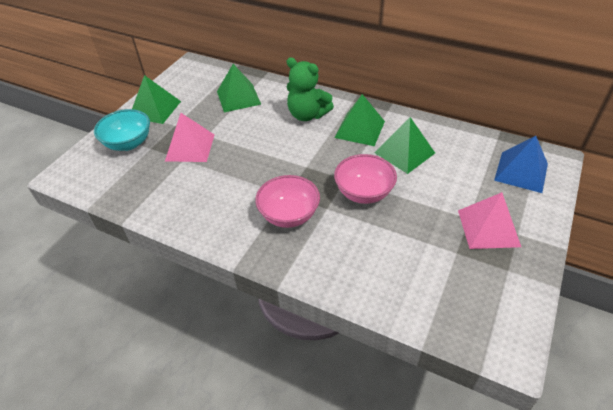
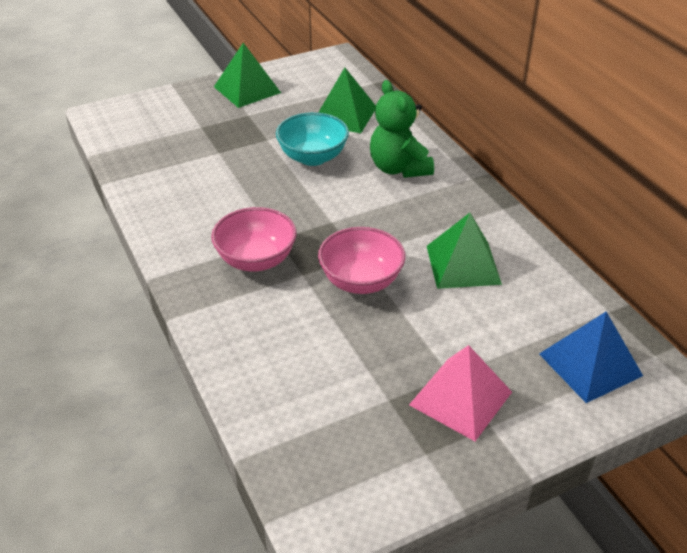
camera: 35 degrees right, 5 degrees down
turquoise bowl [94,109,150,151] -> turquoise bowl moved to [276,112,349,166]
pink pyramid [165,113,215,162] -> none
green pyramid [335,94,385,146] -> none

